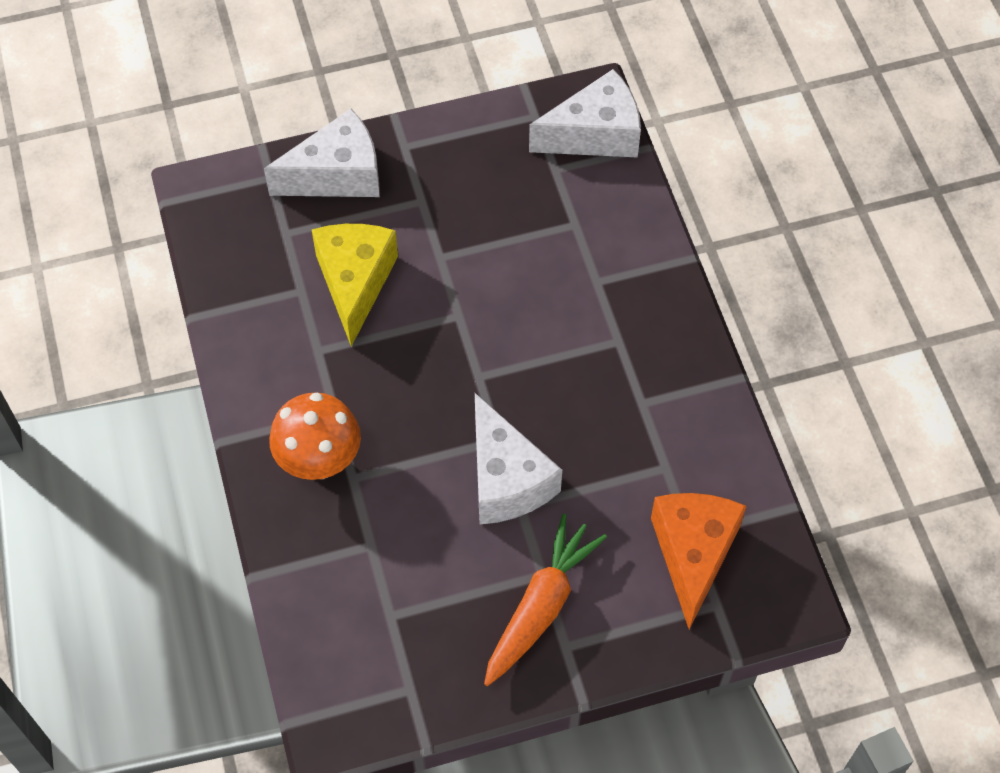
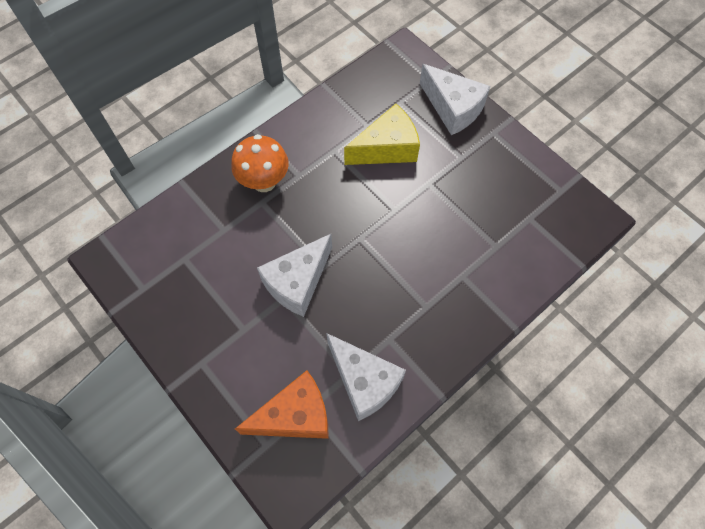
camera: 65 degrees right, 5 degrees up
orange carrot [484,513,607,686] -> none
white cheese [529,69,641,158] -> white cheese moved to [326,333,406,421]

